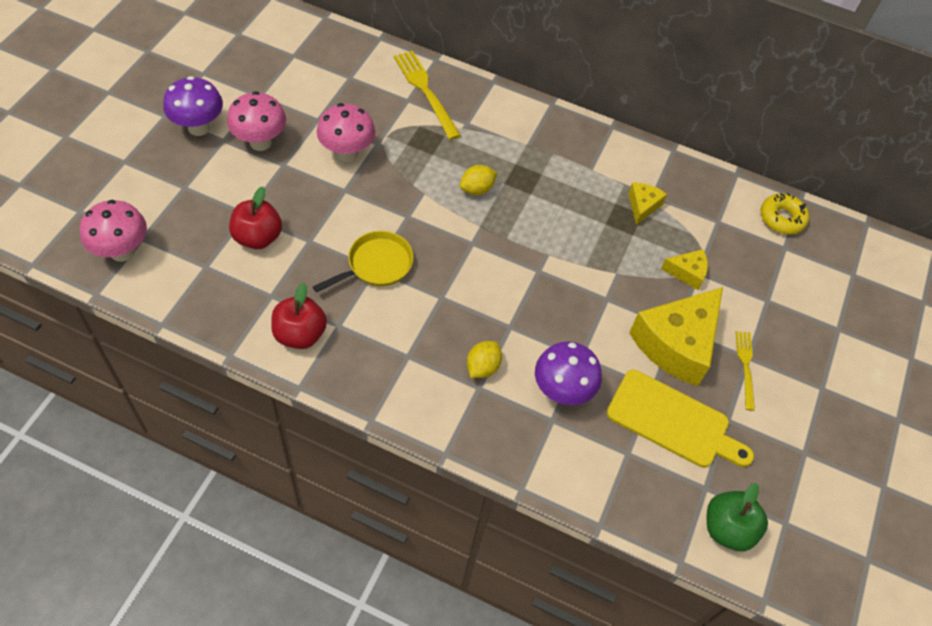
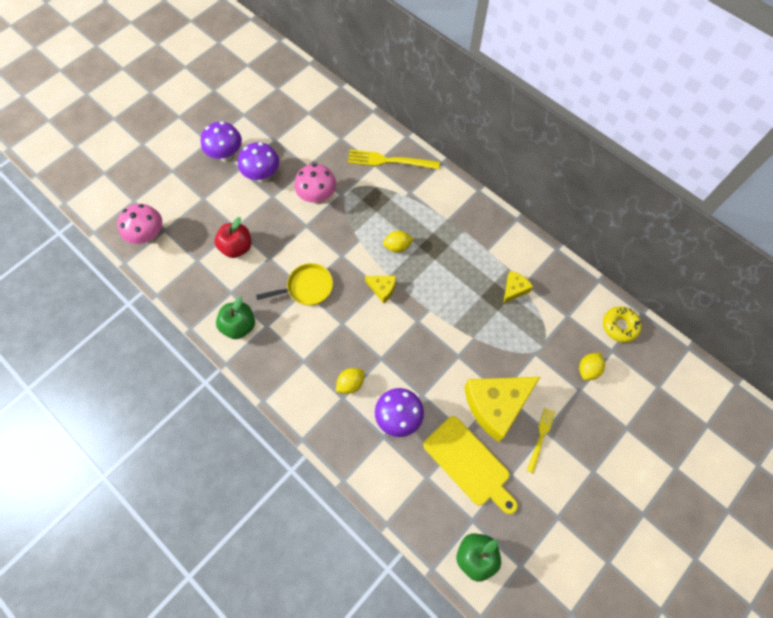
camera: 25 degrees right, 10 degrees up
pink mushroom [227,91,286,151] -> purple mushroom [238,142,279,183]
red apple [271,283,327,349] -> green apple [216,297,255,339]
yellow fork [394,51,461,140] -> yellow fork turned 75 degrees counterclockwise [348,149,440,170]
yellow cheese [661,249,708,290] -> yellow cheese moved to [365,276,396,304]
none -> yellow lemon [579,353,605,380]

